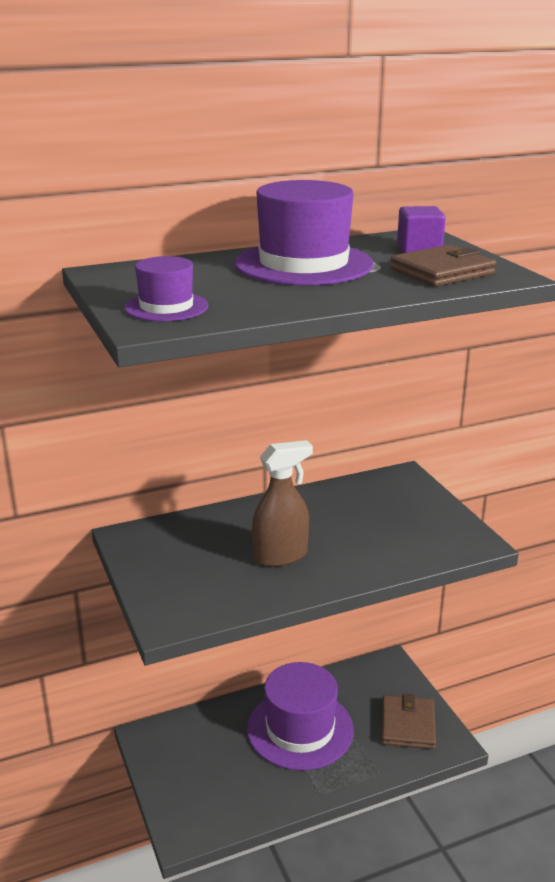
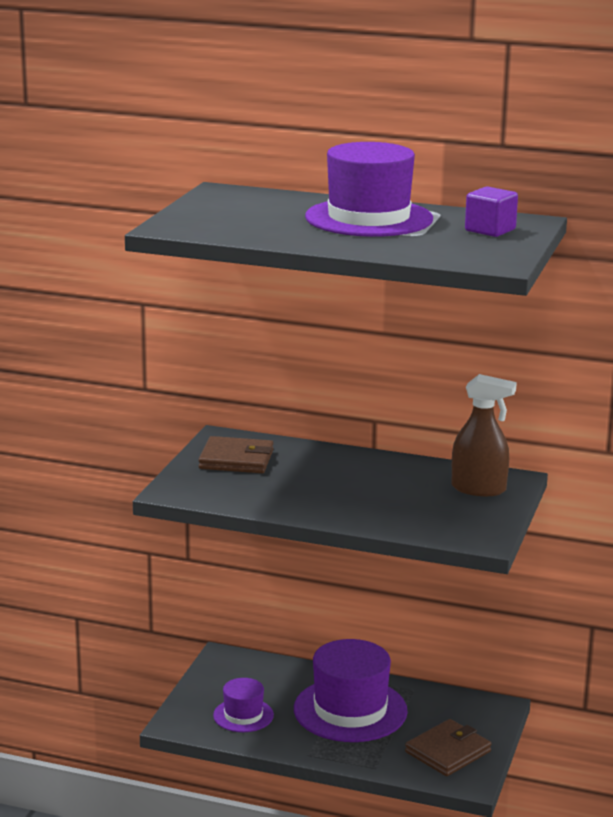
camera: 40 degrees right, 5 degrees down
purple hat [124,256,208,321] -> purple hat moved to [213,678,274,732]
brown spray bottle [252,440,313,567] -> brown spray bottle moved to [452,374,517,496]
brown wallet [390,245,496,286] -> brown wallet moved to [199,436,274,473]

